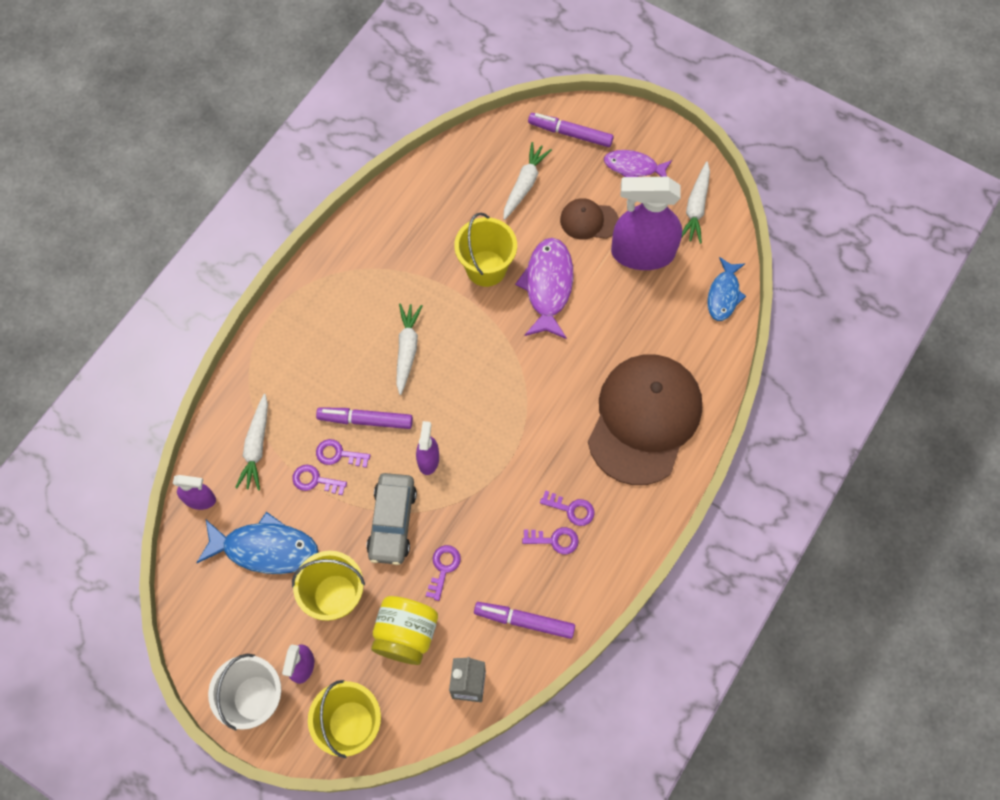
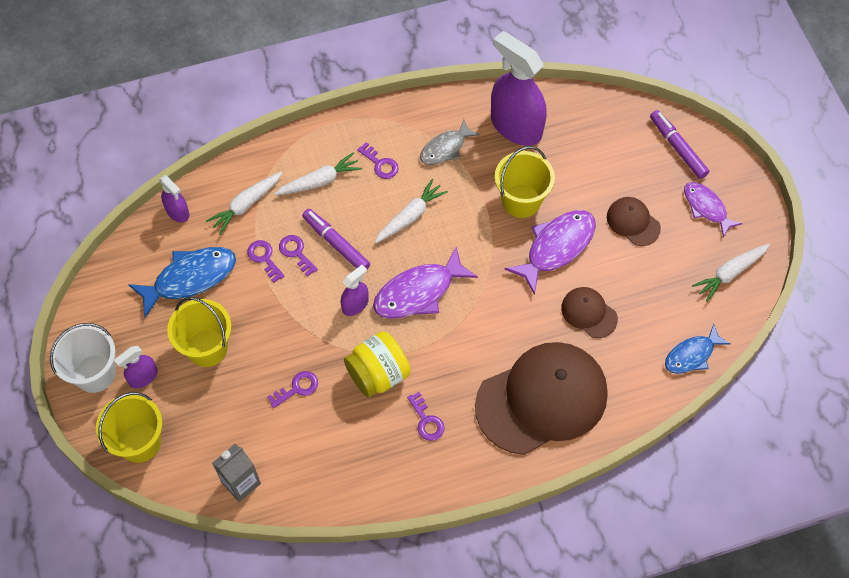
camera: 40 degrees right, 5 degrees down
blue fish [197,512,318,574] -> blue fish turned 75 degrees counterclockwise [128,247,236,318]
grey car [366,473,417,565] -> none
yellow jar [371,596,438,665] -> yellow jar moved to [344,331,411,398]
purple marker [474,602,575,639] -> none
white carrot [503,142,552,220] -> white carrot moved to [274,152,362,195]
purple key [522,527,579,554] -> purple key moved to [357,142,399,179]
purple spray bottle [611,177,682,270] -> purple spray bottle moved to [491,31,547,146]
none -> purple fish [373,247,478,319]
none -> grey fish [420,119,480,165]
none -> brown cap [561,287,618,338]

